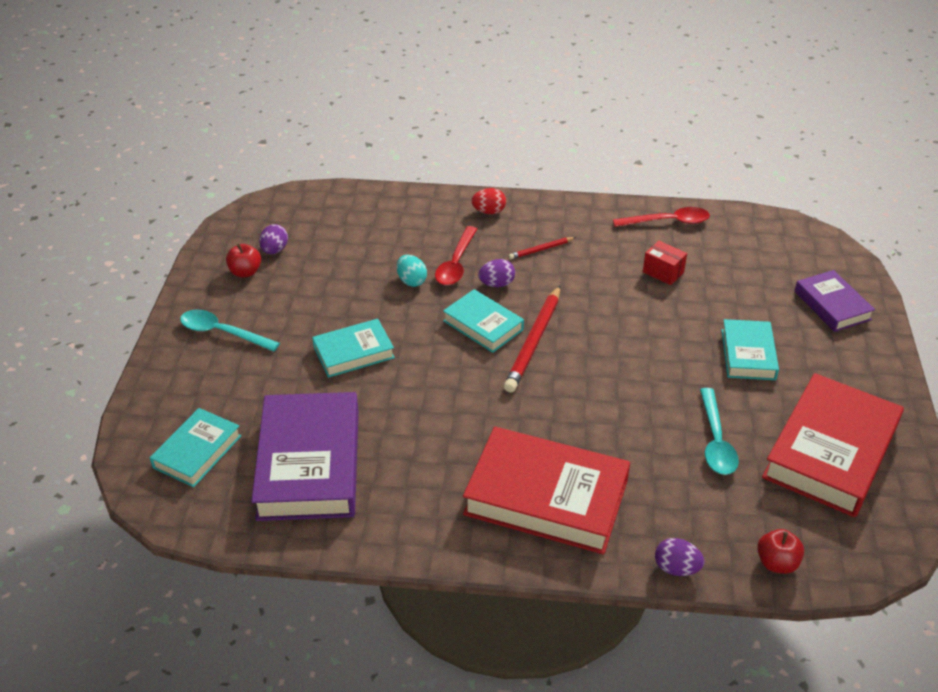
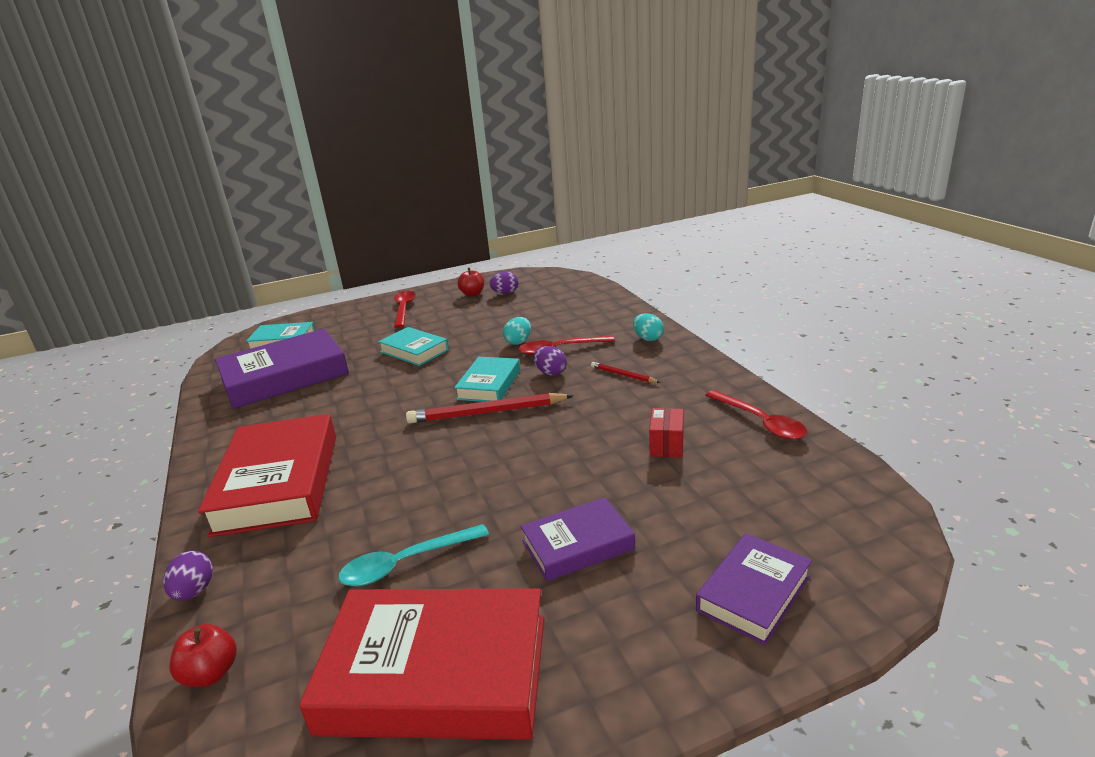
camera: 65 degrees right, 15 degrees down
turquoise spoon [180,310,280,352] -> red spoon [394,291,416,328]
red egg [471,188,506,214] -> turquoise egg [633,313,664,341]
turquoise book [721,319,779,380] -> purple book [521,497,635,582]

